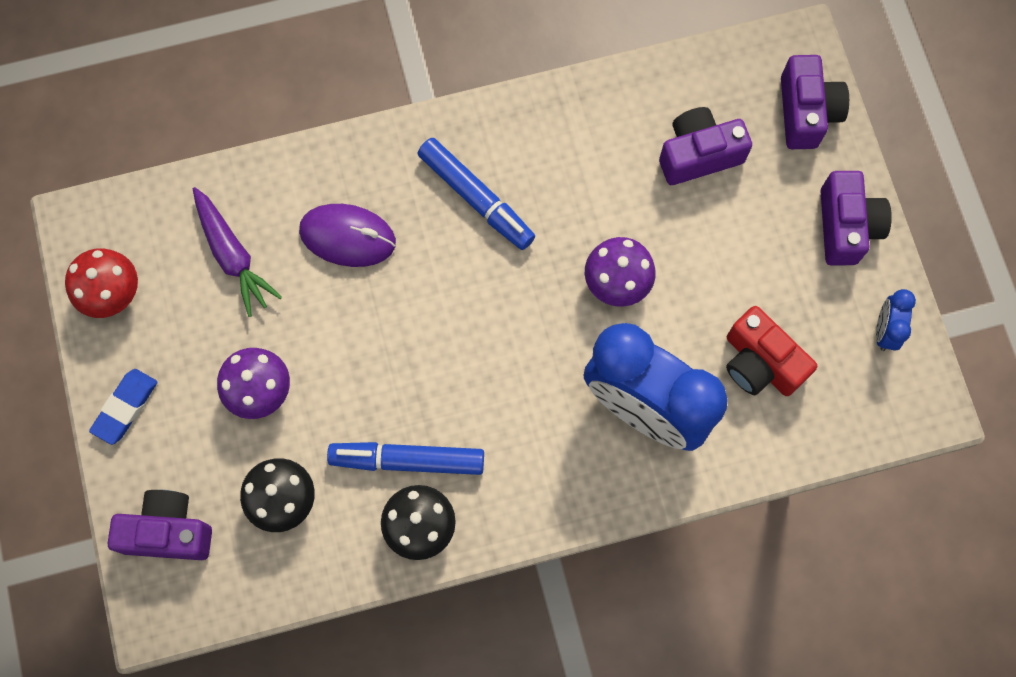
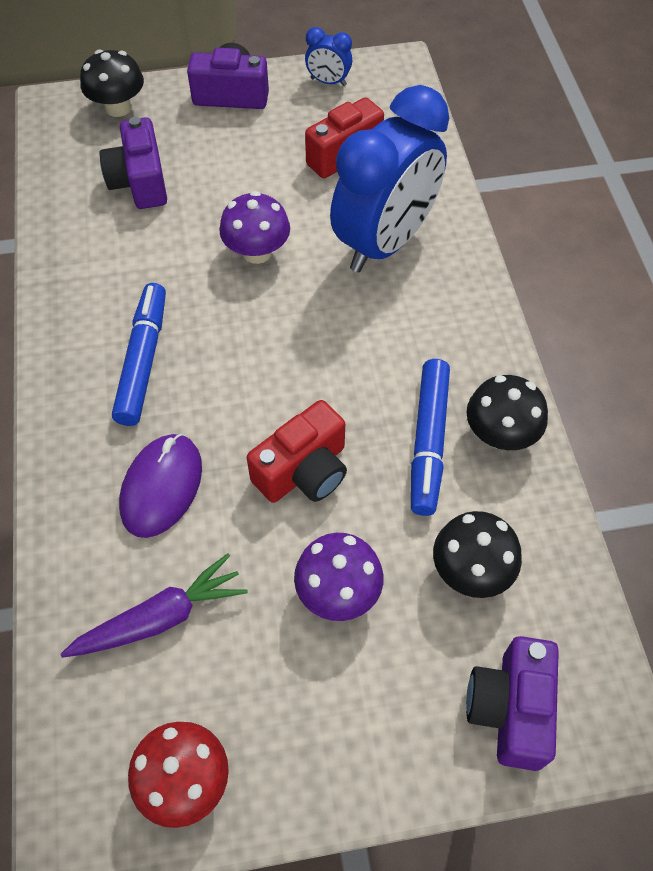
camera: 85 degrees left, 15 degrees down
blue eraser [89,369,158,445] -> none
blue marker [417,138,535,250] -> blue marker turned 45 degrees counterclockwise [112,283,166,426]
purple camera [781,55,849,149] -> black mushroom [80,49,144,117]
none -> red camera [247,400,347,503]

